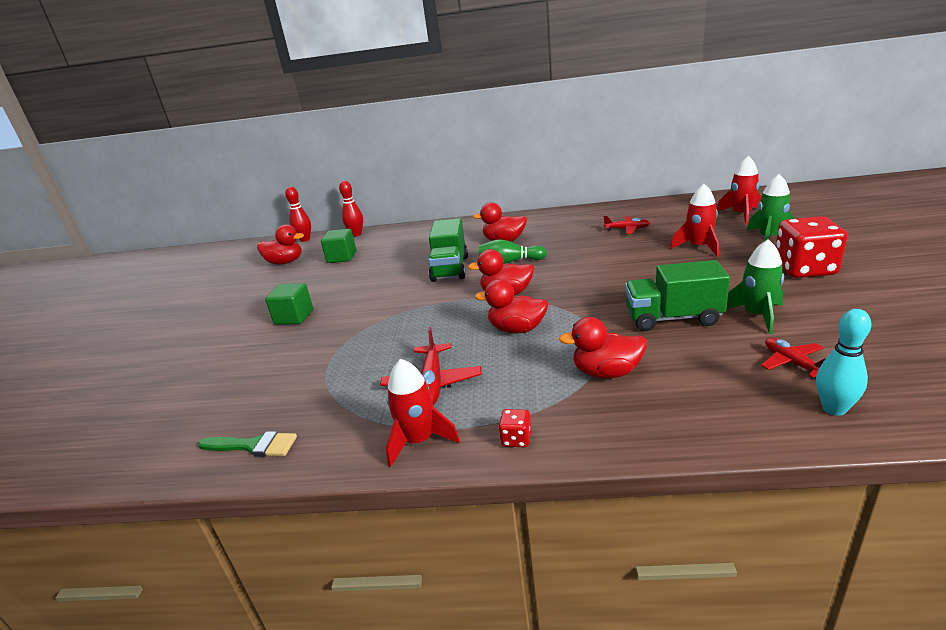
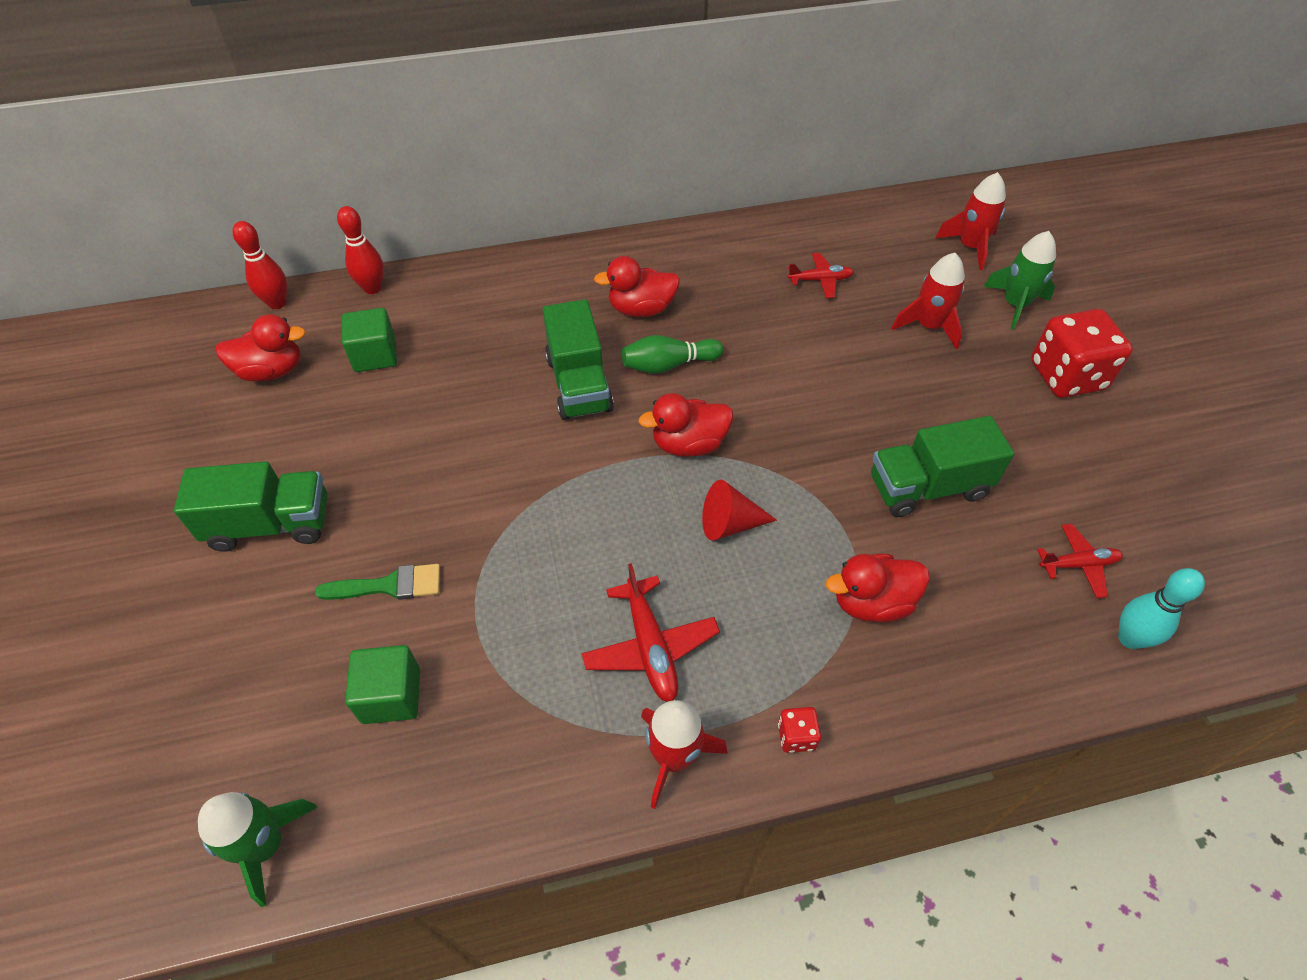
camera: 20 degrees left, 25 degrees up
green brush [198,431,297,457] -> green brush moved to [315,564,440,600]
green cube [265,283,313,325] -> green cube moved to [345,645,420,724]
red duck [475,279,548,333] -> red cone [702,480,777,541]
green rocket [726,239,784,334] -> green rocket moved to [198,792,317,907]
red plane [761,338,826,378] -> red plane turned 120 degrees clockwise [1037,524,1123,598]
none -> green truck [174,461,328,552]

